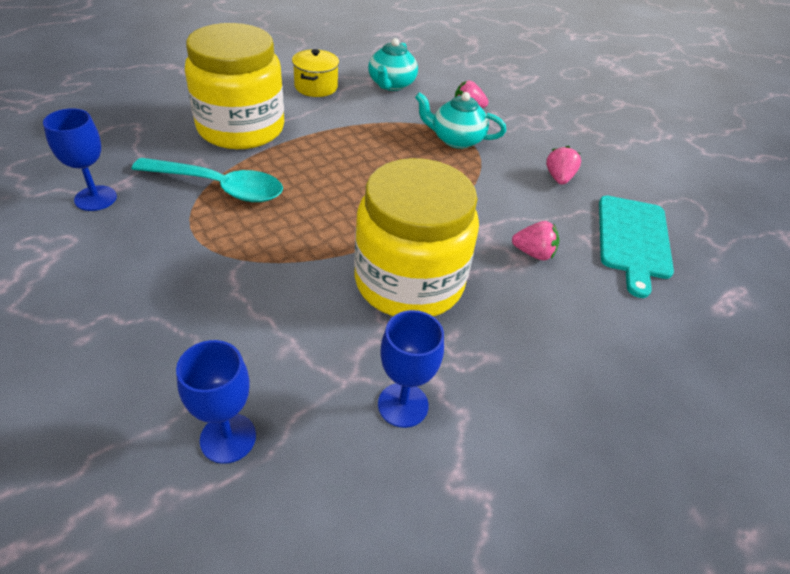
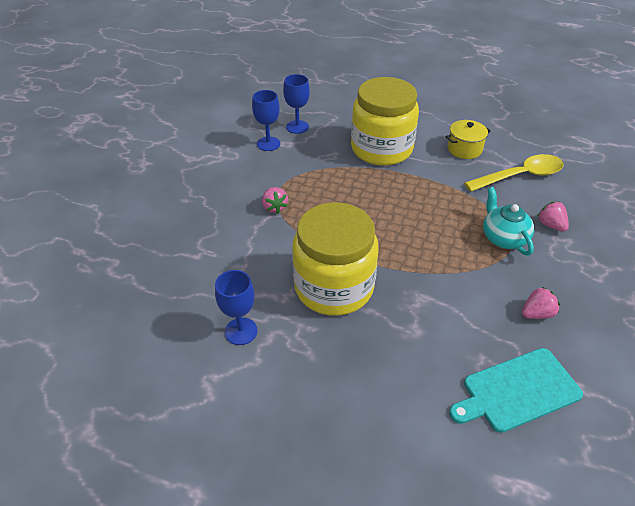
camera: 60 degrees right, 0 degrees up
turquoise spoon [132,158,283,202] -> none
blue goblet [176,340,256,464] -> blue goblet moved to [283,74,310,134]
turquoise teapot [368,38,418,91] -> yellow spoon [464,154,564,192]
pink strawberry [512,221,559,260] -> pink strawberry moved to [262,187,288,213]

